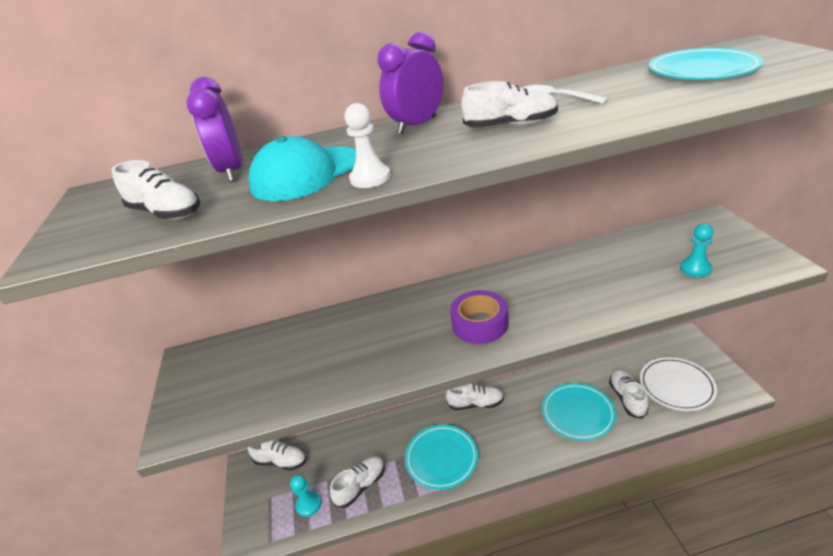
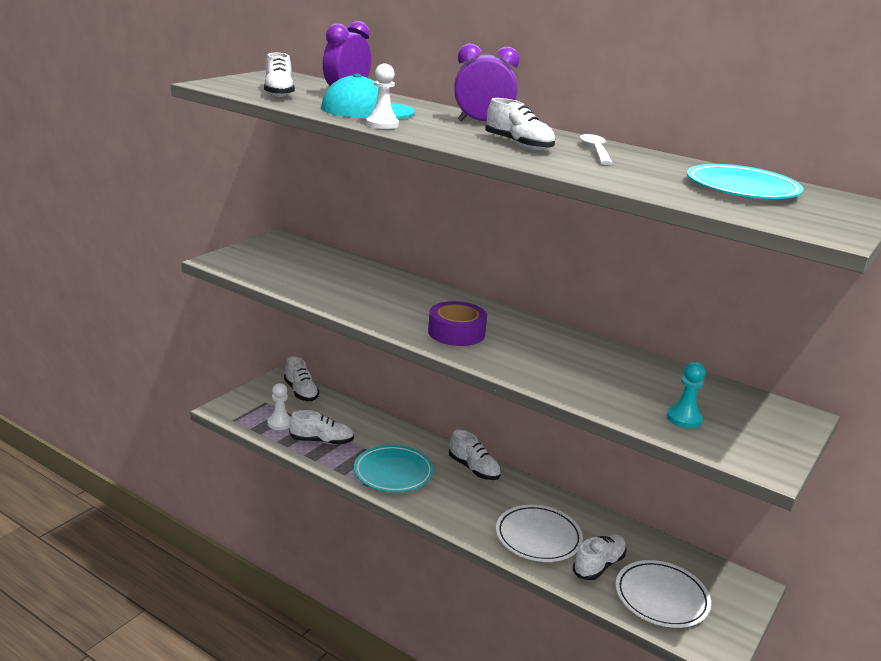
camera: 40 degrees right, 10 degrees down
turquoise pawn [290,474,321,517] -> white pawn [267,383,291,430]
turquoise plate [542,383,616,441] -> white plate [496,505,583,562]

